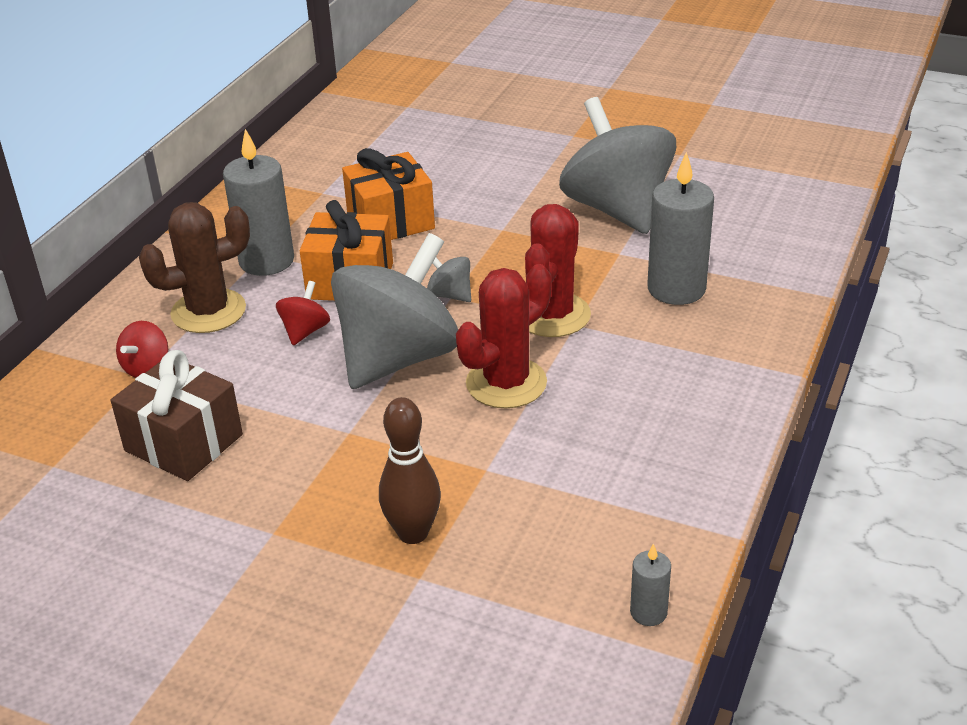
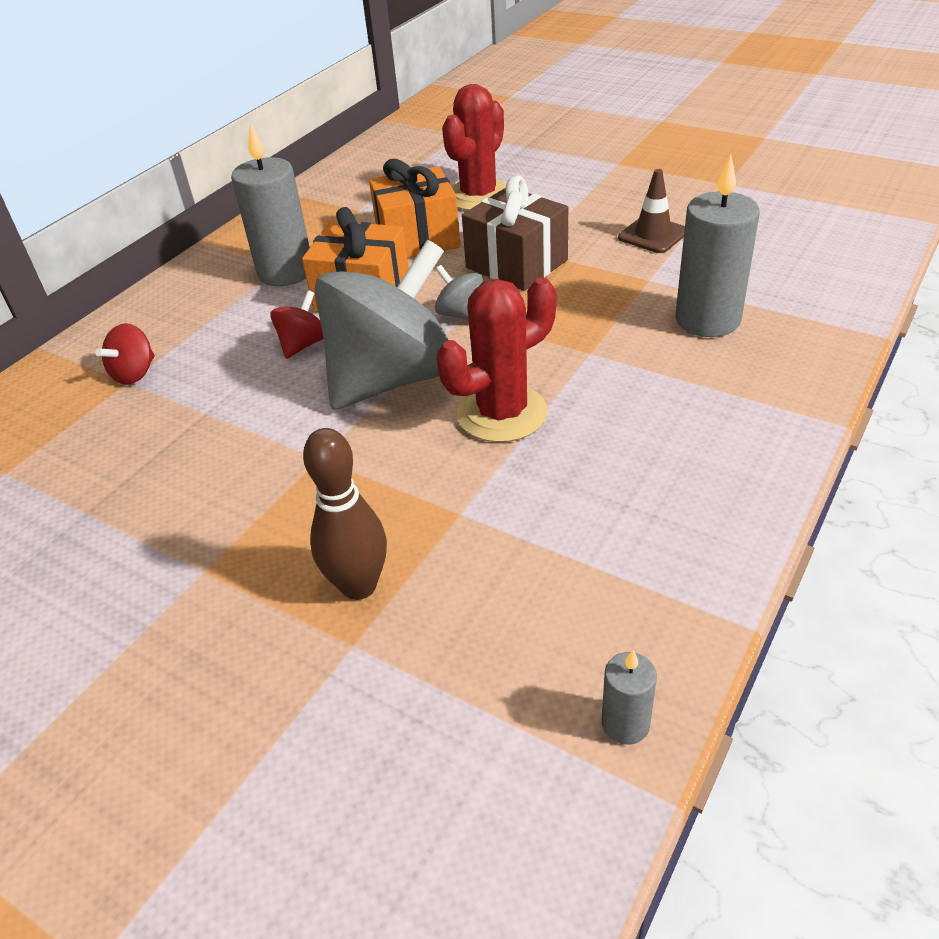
camera: 10 degrees right, 5 degrees up
brown gift [111,350,243,481] -> brown gift moved to [462,175,568,291]
brown cactus [139,202,250,333] -> none
red cactus [525,204,591,337] -> red cactus moved to [442,84,506,210]
grey spinning top [559,97,676,234] -> brown traffic cone [618,169,685,253]

